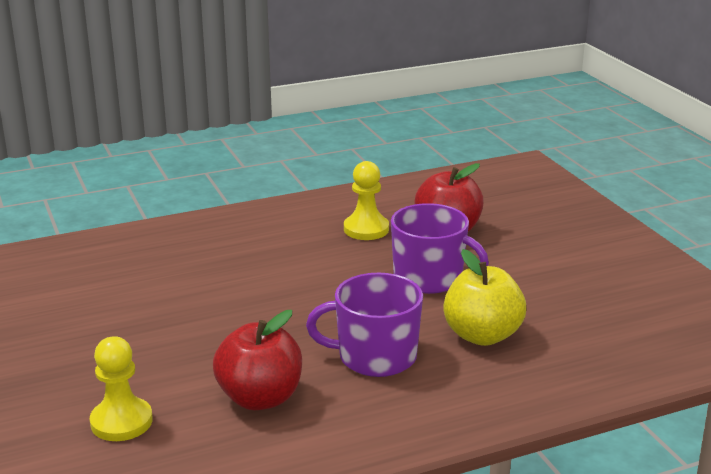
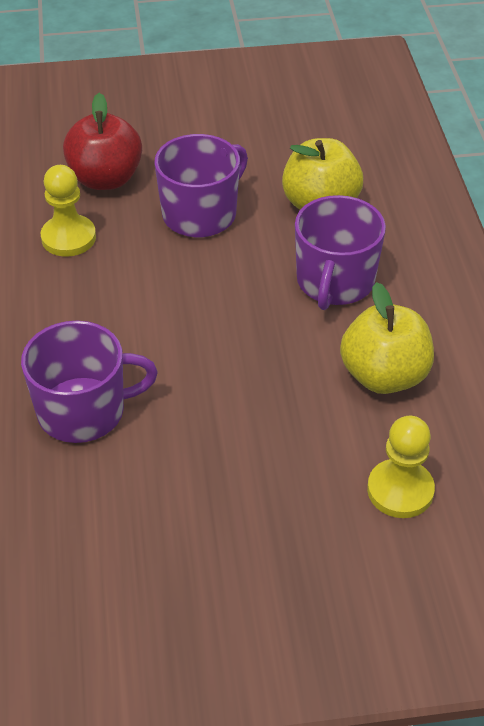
camera: 75 degrees left, 20 degrees up
red apple [213,310,302,410] -> yellow apple [340,282,434,394]
none -> purple mug [21,321,158,443]

